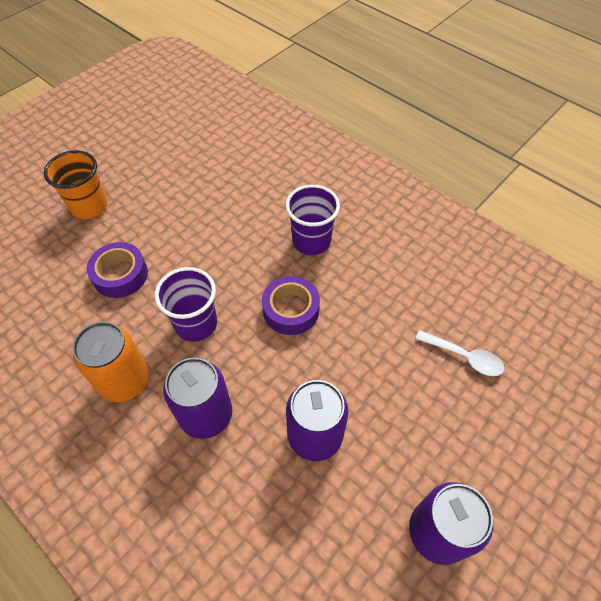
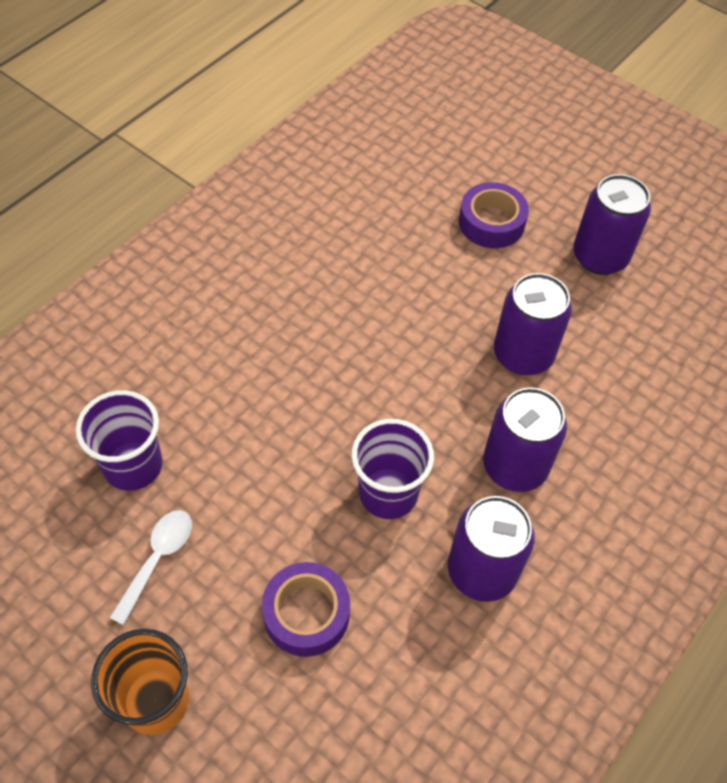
camera: 95 degrees left, 0 degrees up
orange can [73,322,149,402] -> purple can [448,496,535,602]
purple tape [262,276,320,335] -> purple tape moved to [459,182,529,248]
purple cup [286,185,340,255] -> purple cup moved to [76,390,162,491]
white spoon [415,330,504,376] -> white spoon moved to [109,510,192,625]

